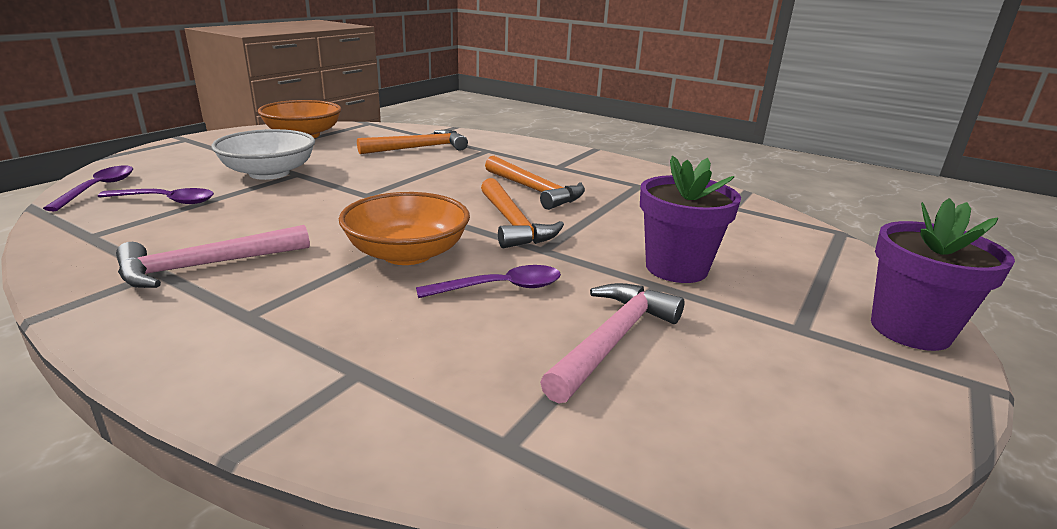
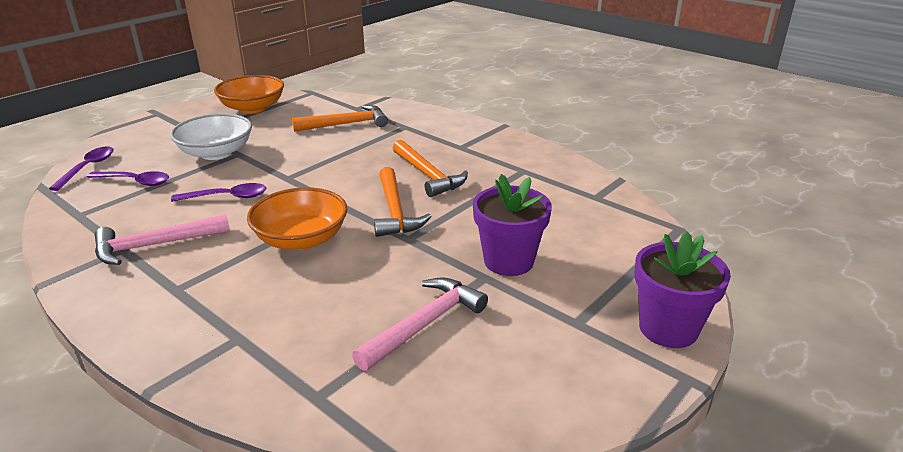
camera: 10 degrees right, 5 degrees up
purple spoon [416,265,561,298] -> purple spoon moved to [171,183,267,202]

